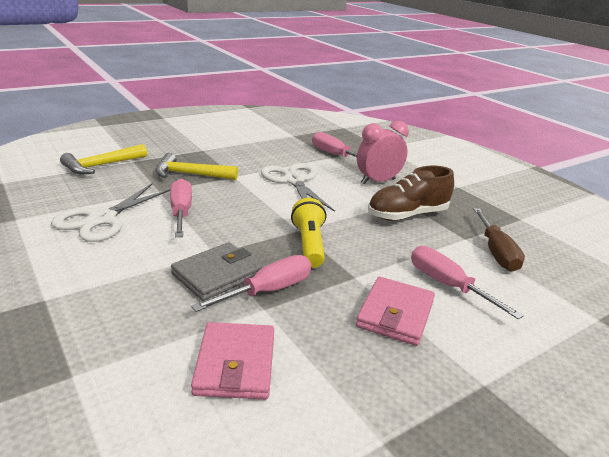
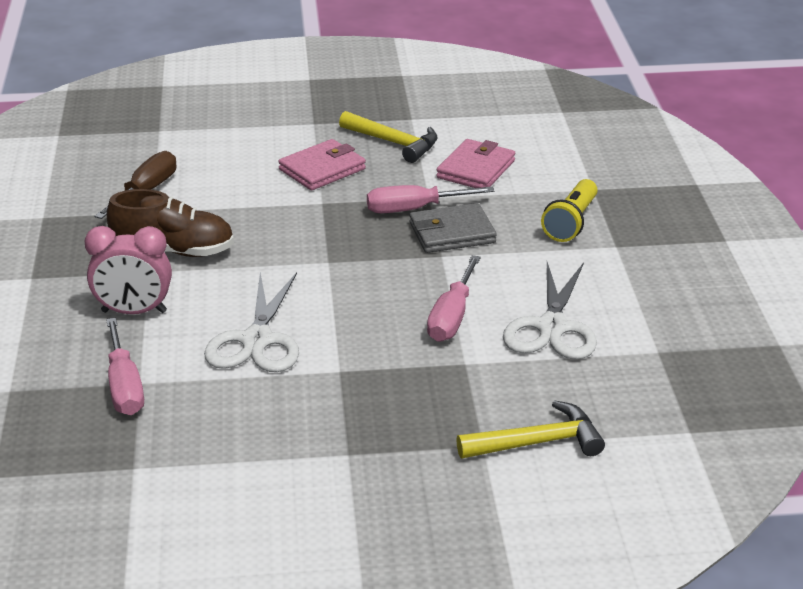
camera: 150 degrees left, 5 degrees up
white scissors [51,183,170,242] -> white scissors turned 135 degrees clockwise [503,262,597,360]
yellow hammer [156,153,238,180] -> yellow hammer moved to [339,111,438,163]
yellow flashlight [291,198,326,268] -> yellow flashlight moved to [541,179,598,242]
pink screwdriver [411,246,524,320] -> none

